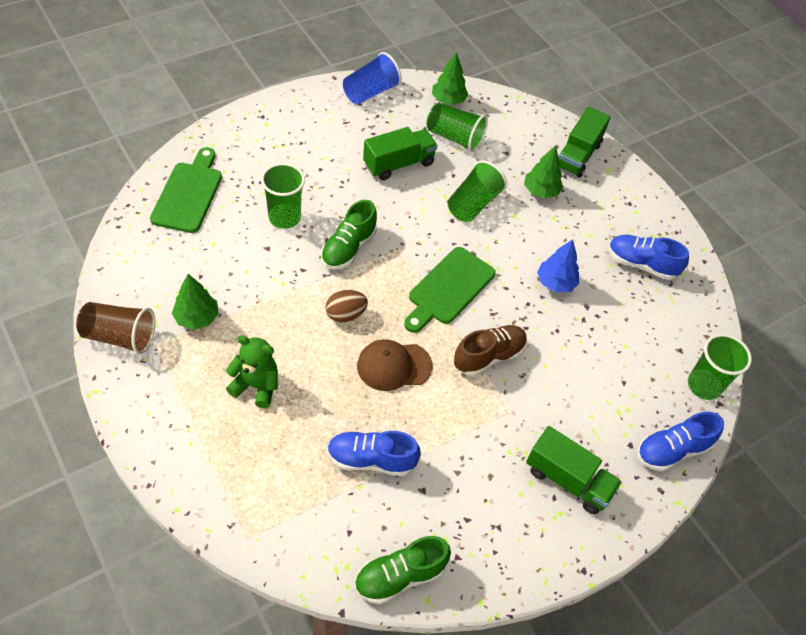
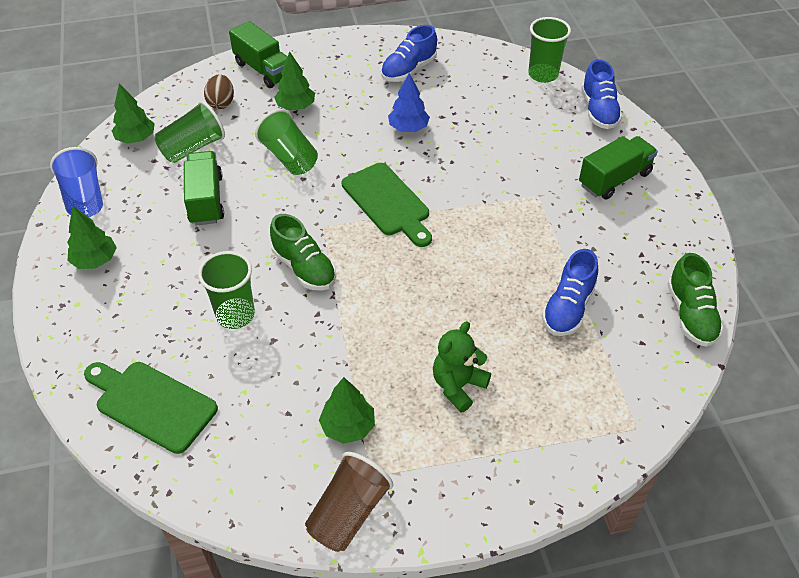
camera: 65 degrees left, 5 degrees down
brown egg [325,290,368,322] -> brown egg moved to [204,74,234,109]
brown cap [357,339,432,391] -> none
brown shoe [454,325,527,376] -> none
none -> green tree [67,206,117,269]

